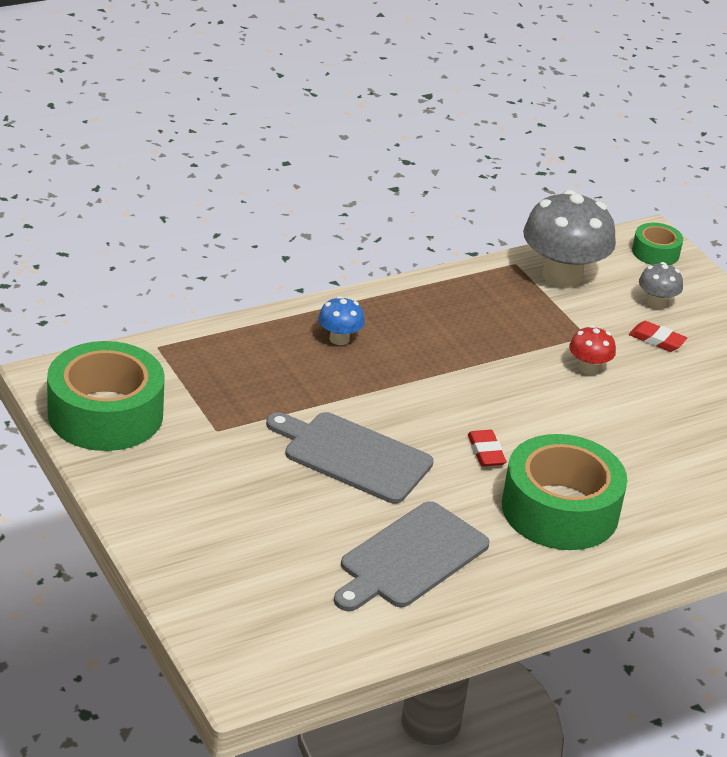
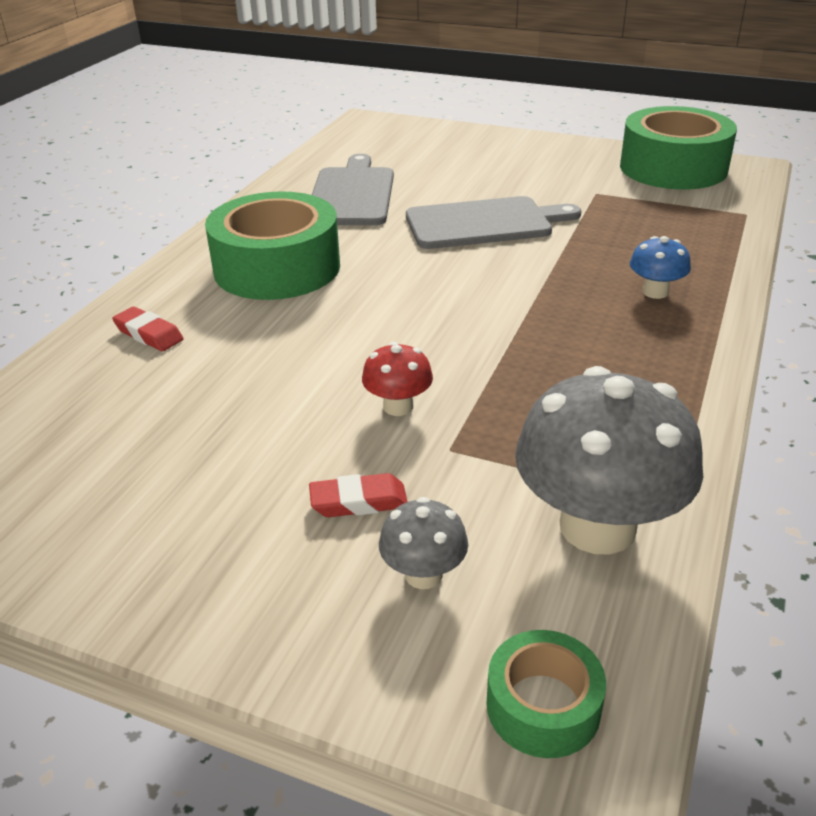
camera: 145 degrees right, 0 degrees up
red eraser [468,430,506,467] -> red eraser moved to [112,306,184,351]

